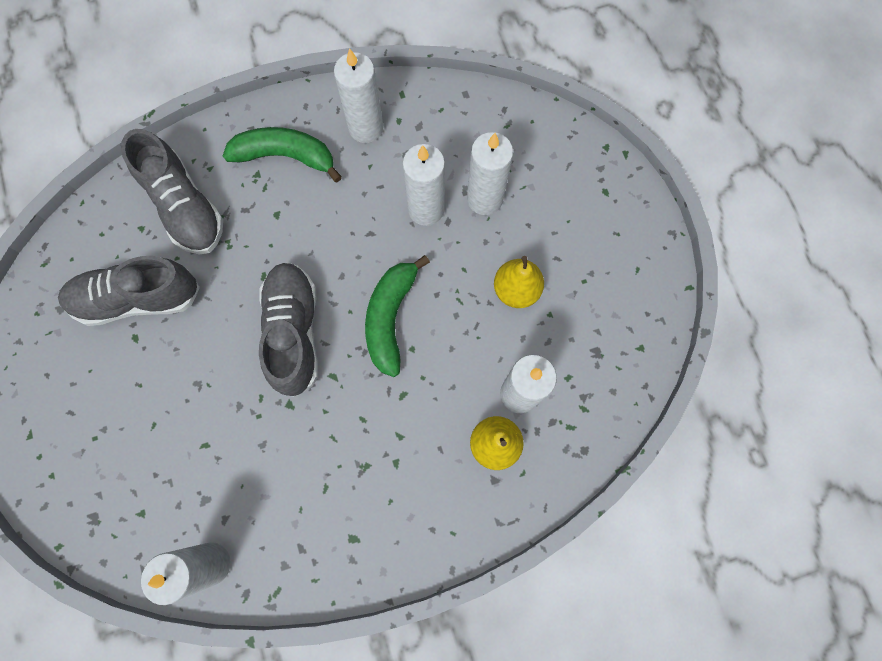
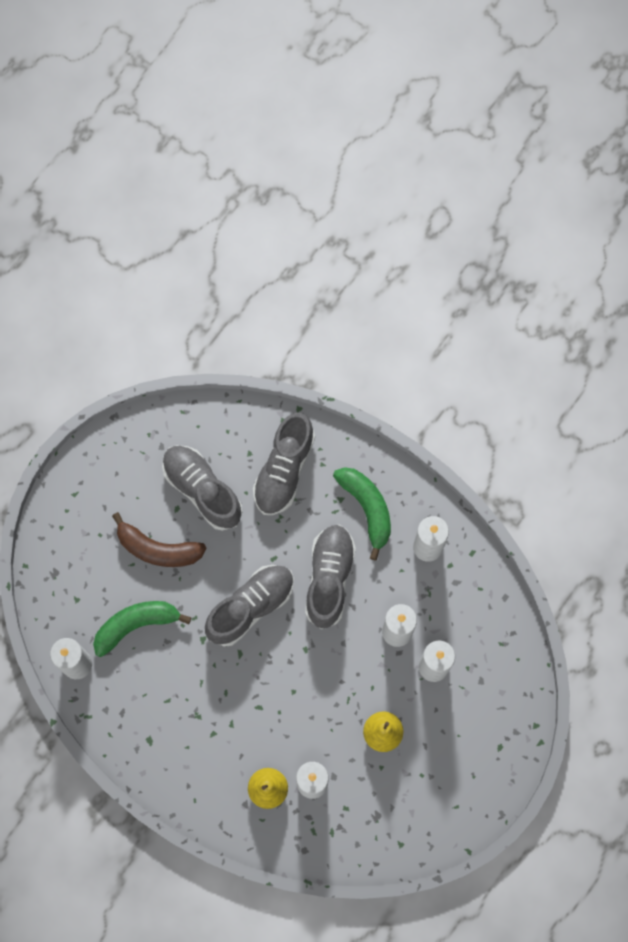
camera: 55 degrees right, 0 degrees up
green banana [365,255,430,377] -> green banana moved to [93,601,192,657]
none -> brown banana [112,512,206,567]
none -> grey shoe [305,525,356,629]

